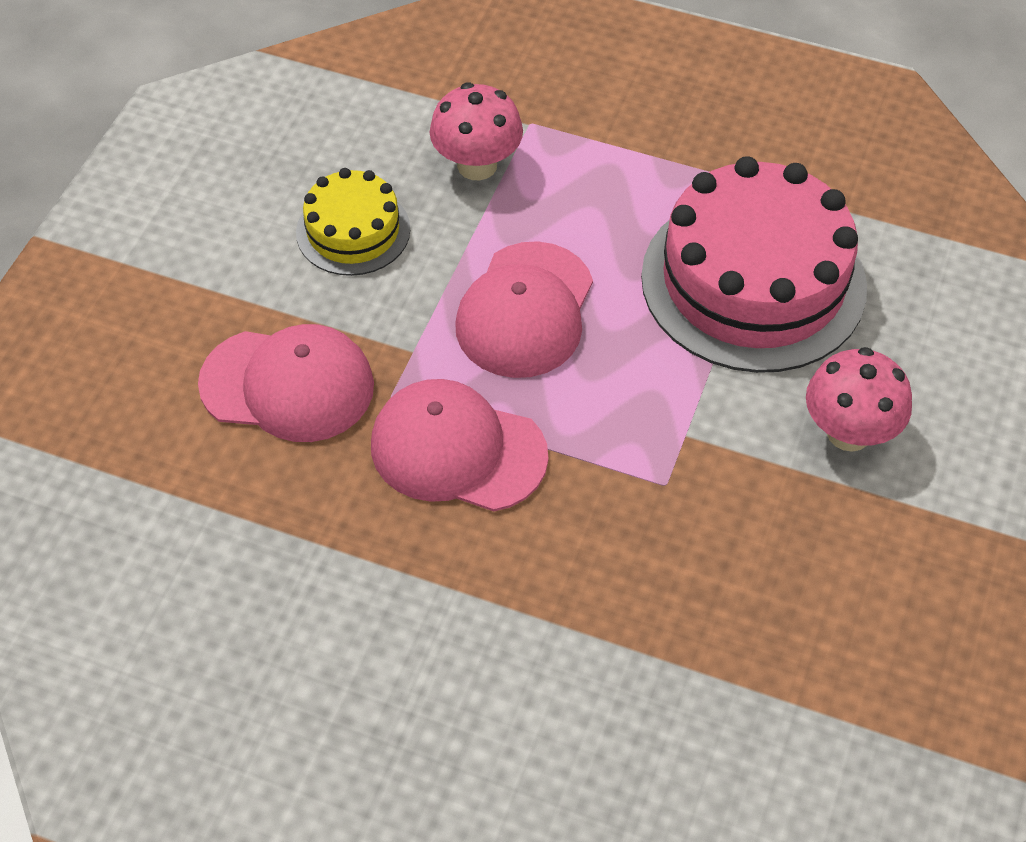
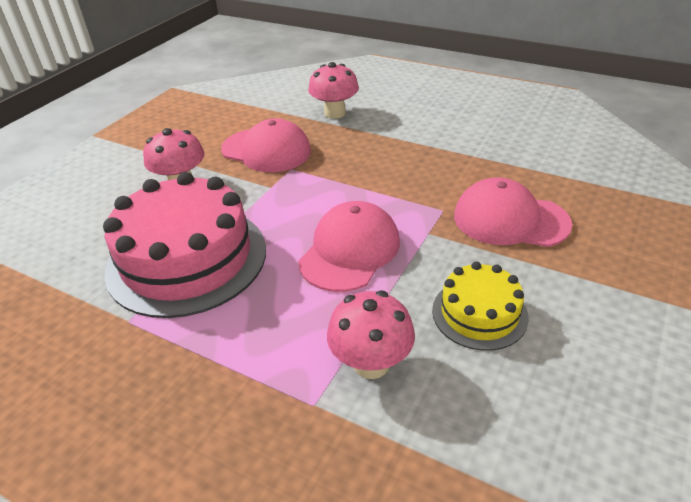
camera: 170 degrees left, 15 degrees down
pink cap [371,379,548,512] -> pink cap moved to [221,118,311,172]
none -> pink mushroom [308,62,359,119]

